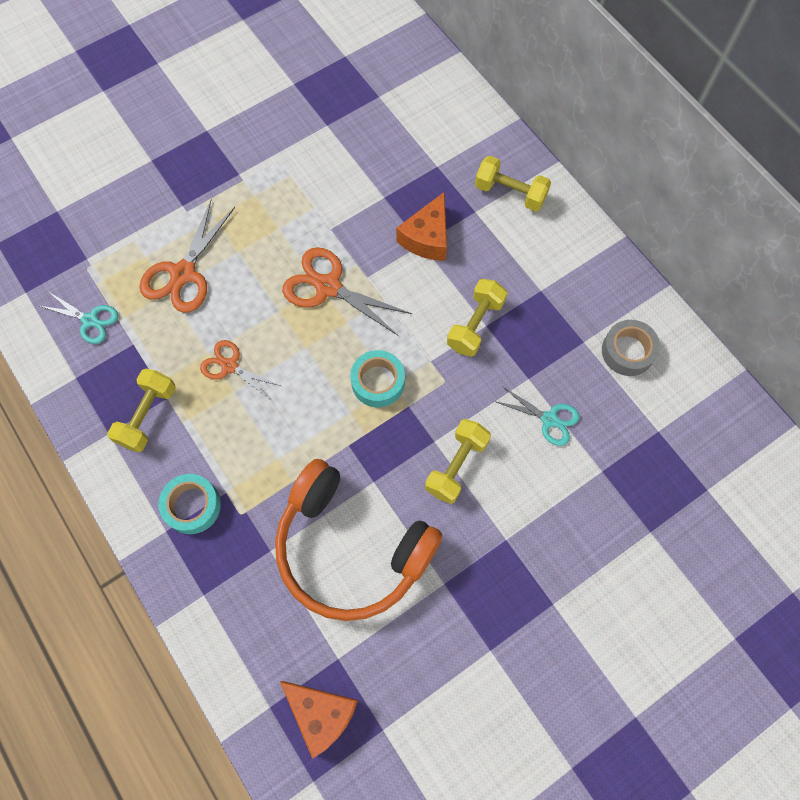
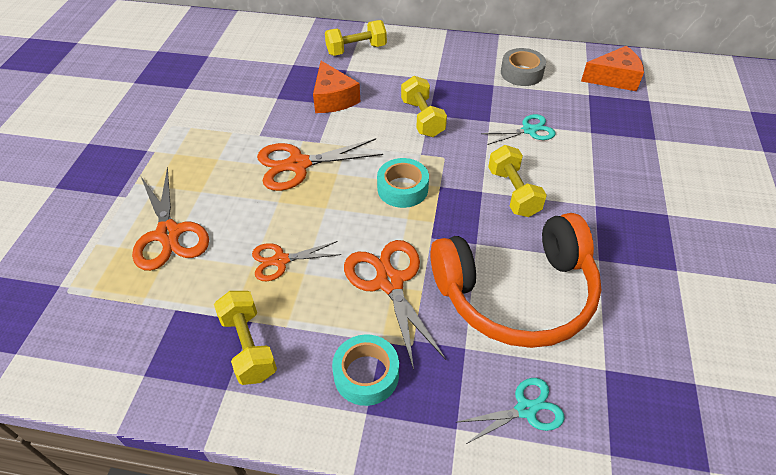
camera: 45 degrees left, 20 degrees down
turquoise scissors [40,292,118,344] -> turquoise scissors moved to [458,378,565,445]
orange cheese [280,681,358,759] -> orange cheese moved to [581,46,644,91]
none -> orange scissors [344,240,446,370]

